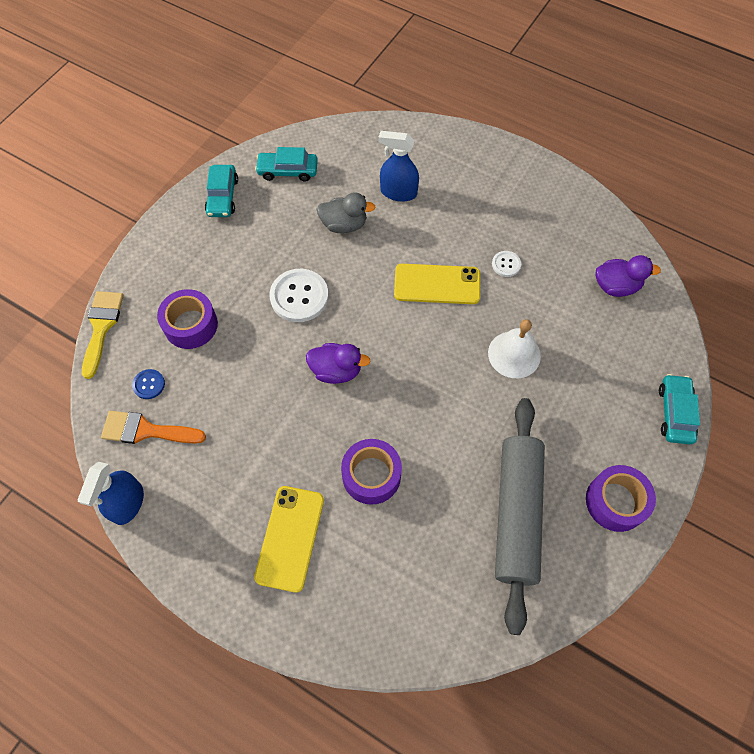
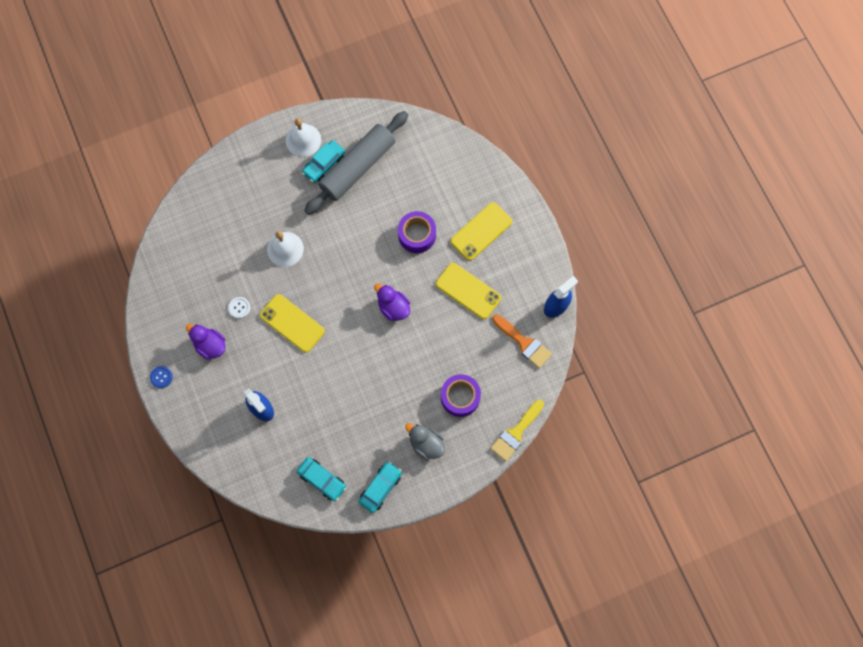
camera: 145 degrees left, 10 degrees up
blue button [132,369,165,399] -> blue button moved to [150,366,173,388]
white button [269,269,328,322] -> none
grey duck [317,192,376,233] -> grey duck moved to [405,423,445,460]
purple tape [586,465,656,532] -> white bell [286,118,321,157]
purple duck [595,255,661,297] -> purple duck moved to [186,324,226,359]
turquoise car [659,374,700,444] -> turquoise car moved to [302,140,345,183]
none -> yellow phone [436,263,501,319]

